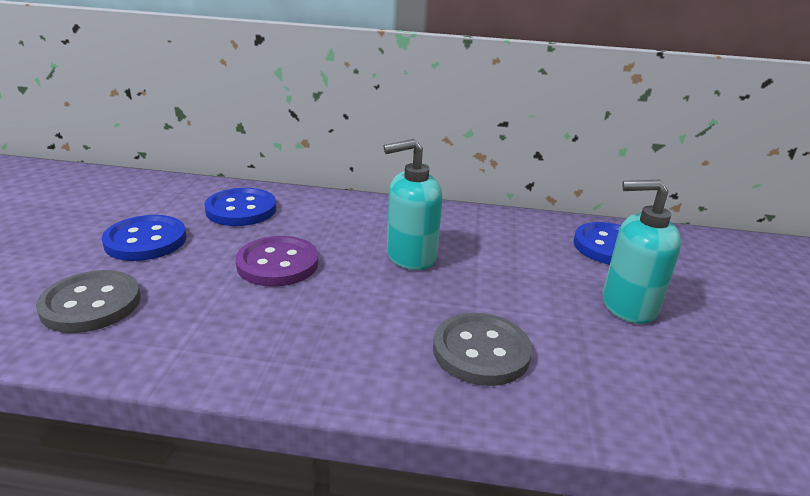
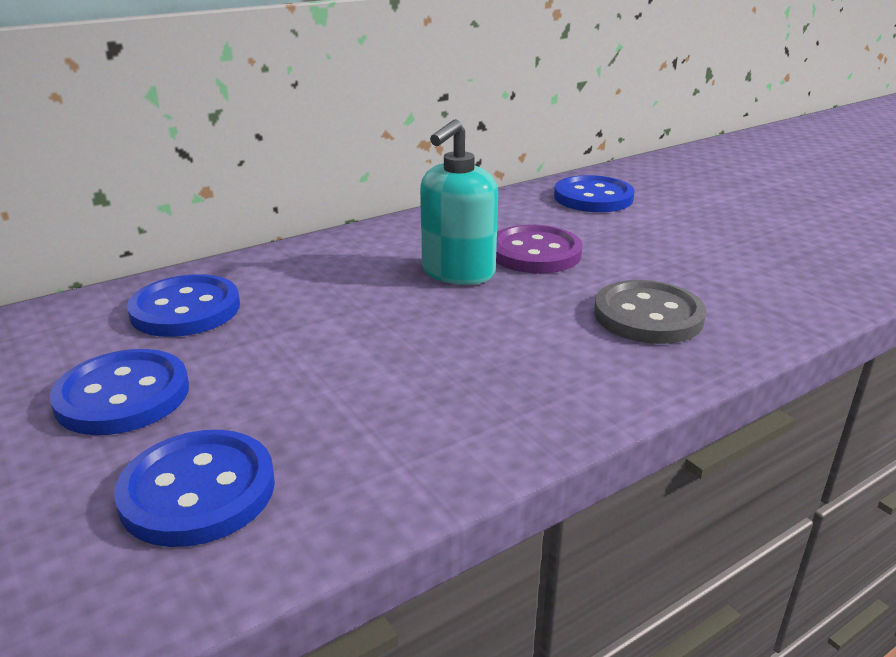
camera: 40 degrees left, 0 degrees up
grey button [36,270,141,333] -> blue button [114,430,275,547]
purple button [236,236,319,287] -> purple button moved to [496,225,583,273]
turquoise soap dispenser [603,180,681,324] -> none

